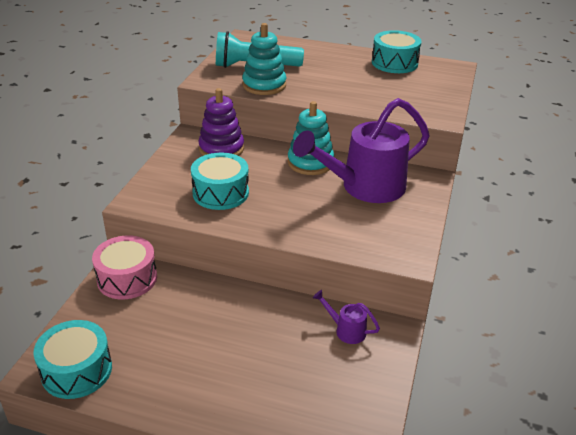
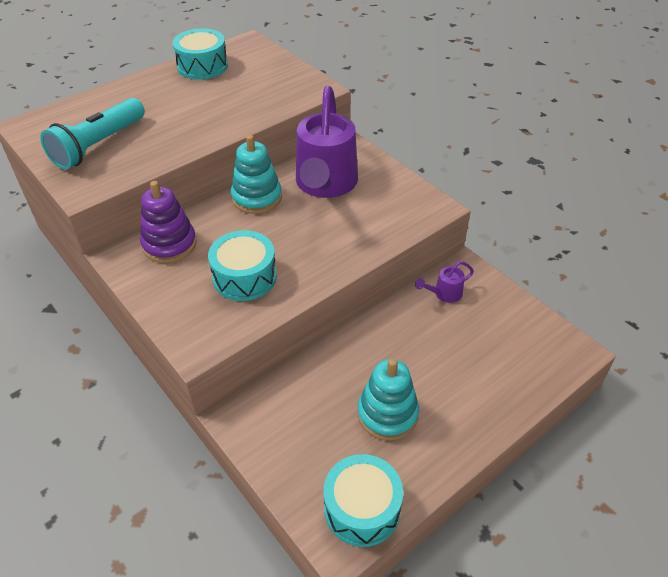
camera: 55 degrees left, 10 degrees up
pink drum [92,235,157,299] -> none
turquoise stacking toy [242,23,286,95] -> turquoise stacking toy moved to [358,359,419,441]

